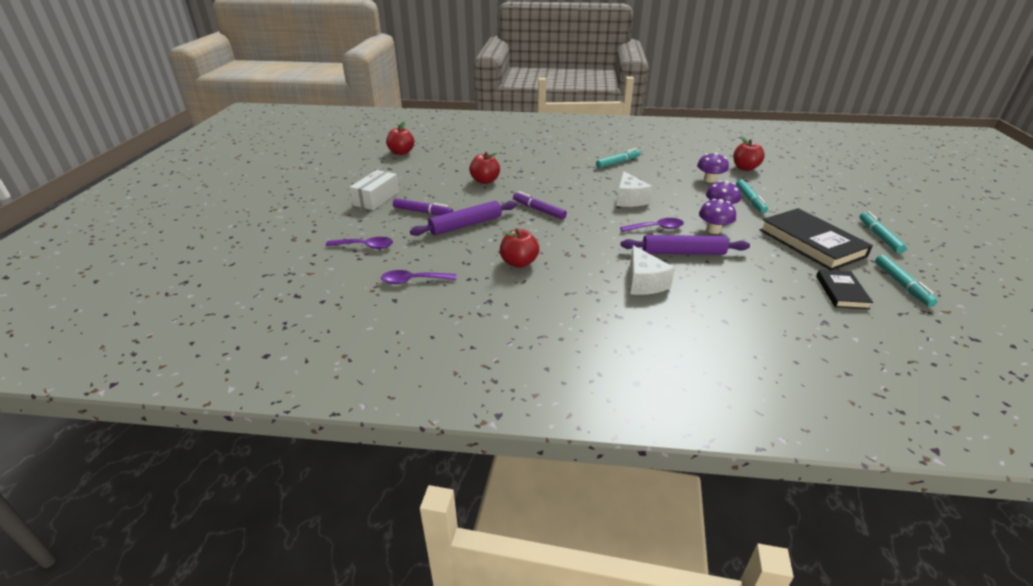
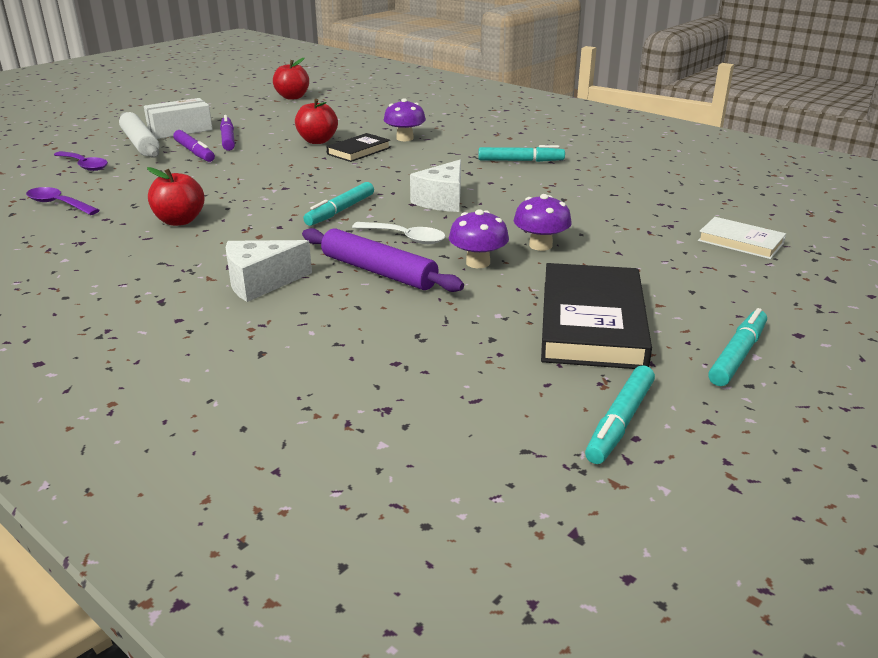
camera: 35 degrees right, 5 degrees down
purple rolling pin [410,201,517,236] -> none
purple marker [513,191,567,219] -> purple marker moved to [220,115,235,151]
purple spoon [620,218,684,232] -> white spoon [352,222,446,244]
white cheese [630,245,675,295] -> white cheese turned 45 degrees clockwise [226,240,312,302]
purple mushroom [697,152,729,183] -> purple mushroom moved to [384,98,426,141]
red apple [733,136,765,171] -> none
turquoise marker [736,179,768,213] -> turquoise marker moved to [303,182,374,226]
black book [816,270,873,309] -> black book moved to [326,133,391,162]
none -> white rolling pin [119,112,159,158]
none -> white book [698,217,786,259]

